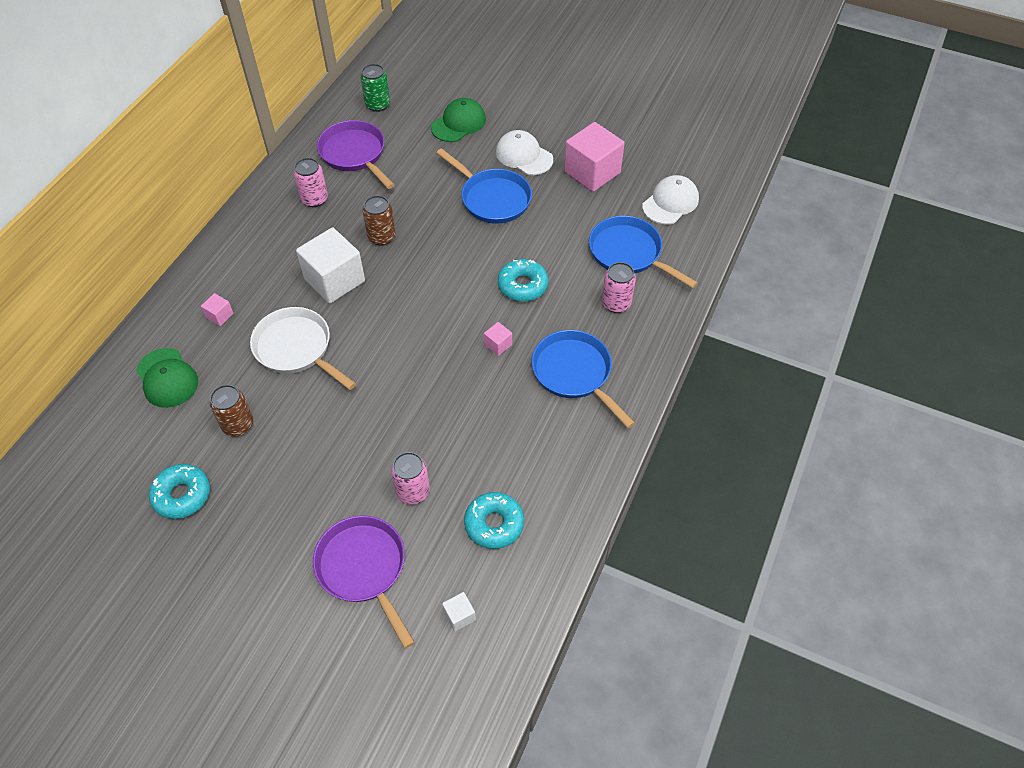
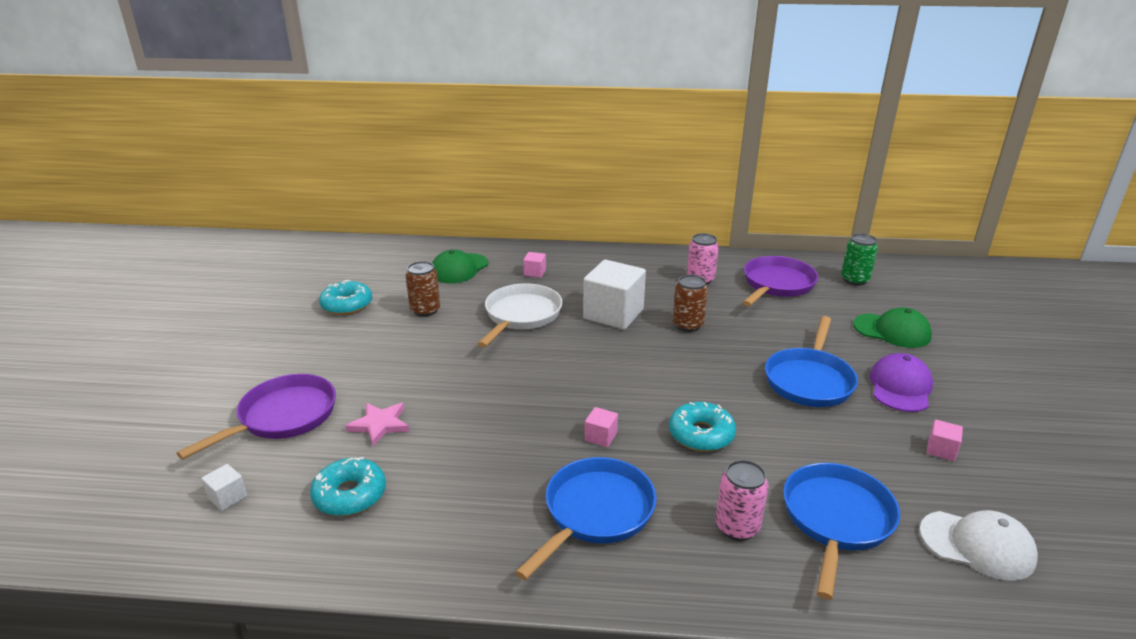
camera: 70 degrees right, 25 degrees down
pink can [391,452,430,504] -> pink star [345,403,410,446]
white cap [496,130,553,175] -> purple cap [870,353,933,412]
pink cube [564,122,625,192] -> pink cube [927,420,963,461], size x0.43

